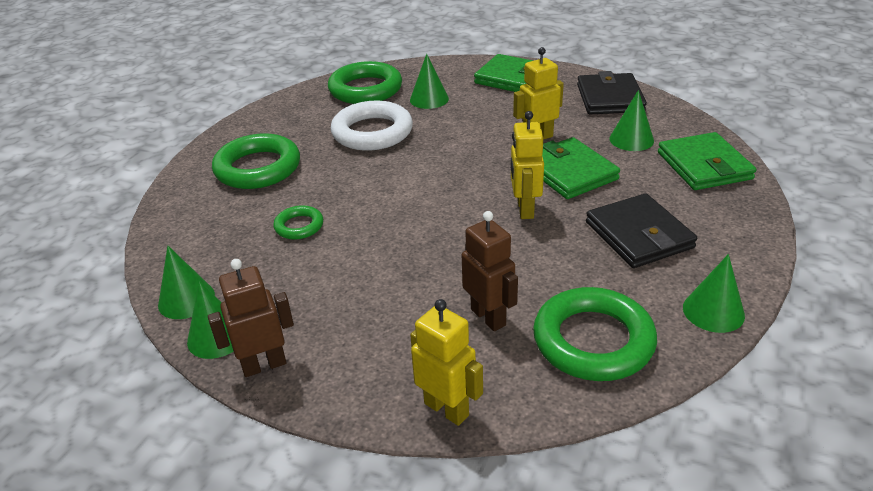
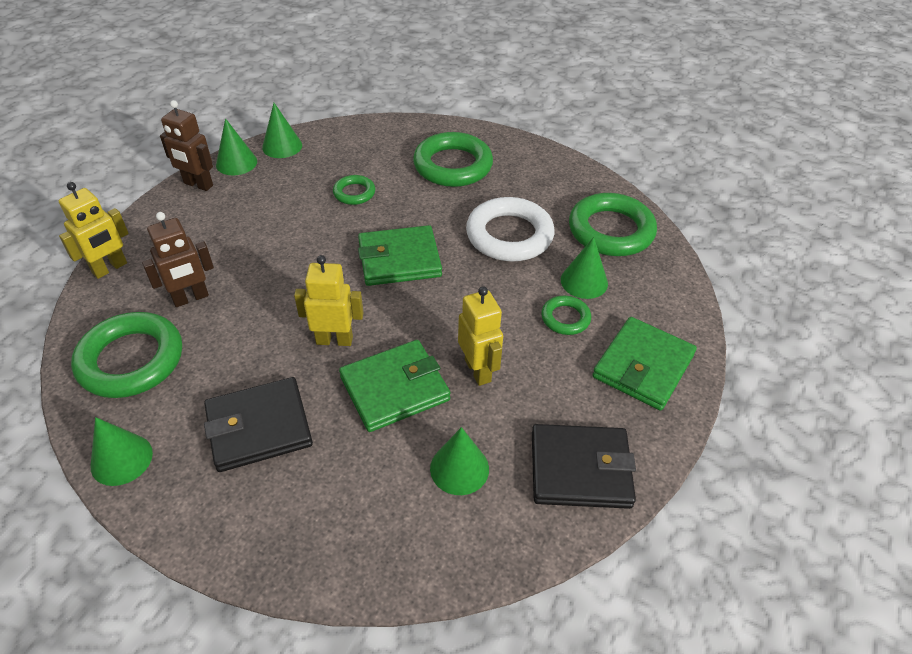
camera: 90 degrees right, 10 degrees up
brown robot [208,259,294,377] -> brown robot turned 135 degrees clockwise [160,100,213,191]
green wallet [658,132,757,190] -> green wallet moved to [358,225,442,286]
none -> green ring [541,296,591,335]

